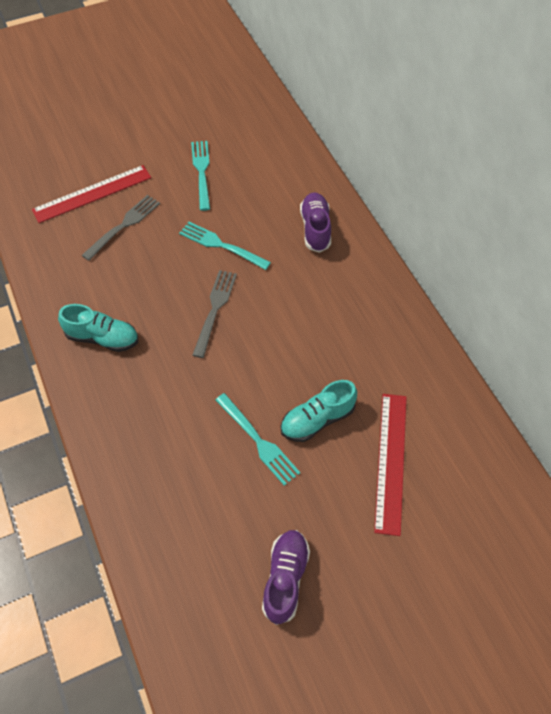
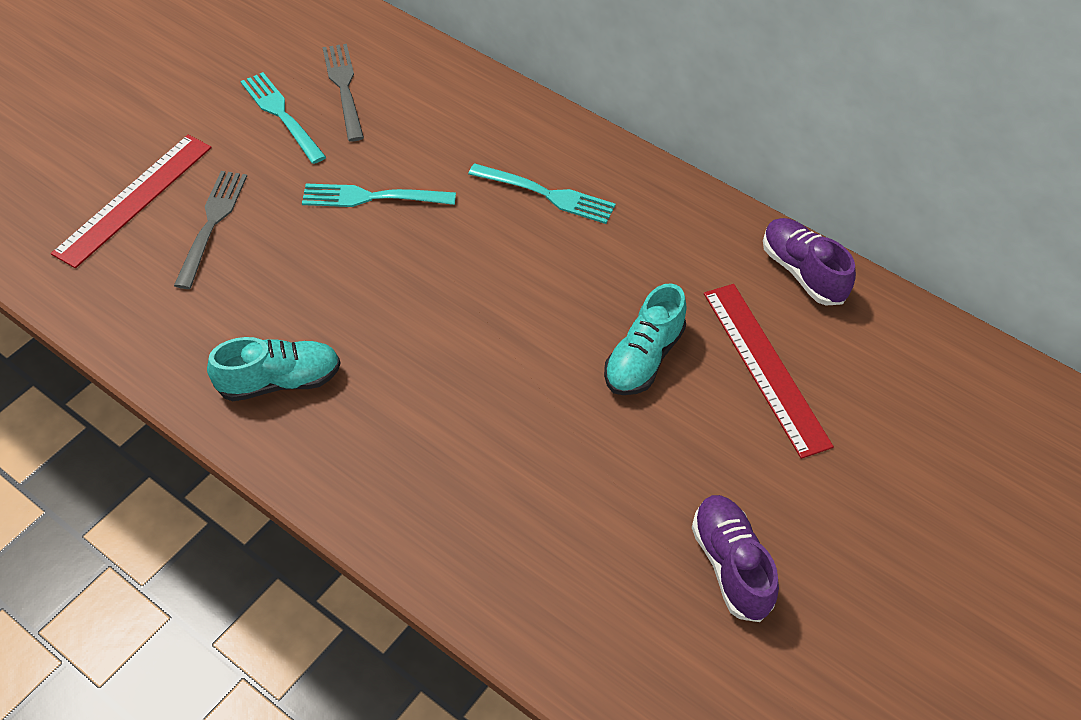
camera: 30 degrees left, 5 degrees down
grey fork [193,270,237,358] -> grey fork moved to [322,44,364,141]
turquoise fork [215,393,300,486] -> turquoise fork moved to [468,163,616,224]
purple shoe [300,192,331,253] -> purple shoe moved to [763,218,856,305]

